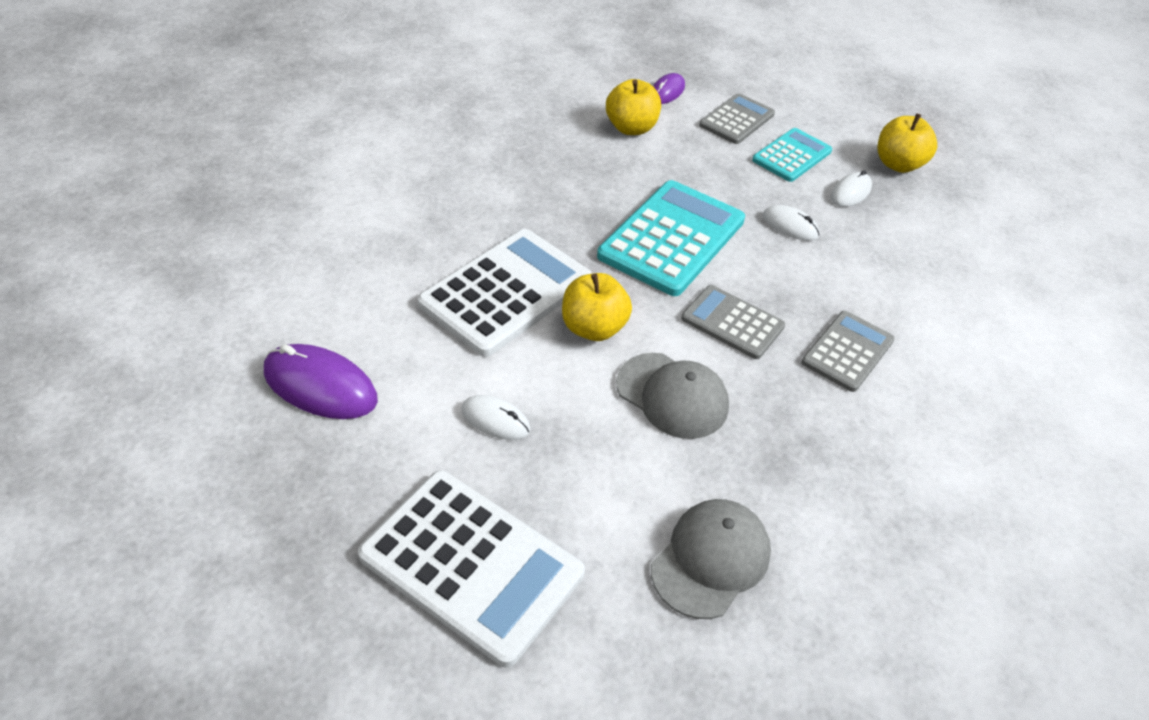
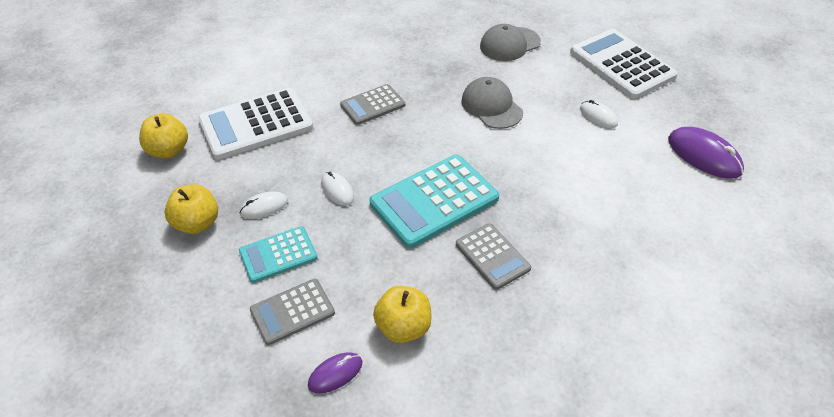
camera: 155 degrees left, 0 degrees up
white calculator [418,229,592,357] -> white calculator moved to [198,88,313,160]
yellow apple [562,273,632,341] -> yellow apple moved to [139,113,188,158]
grey calculator [681,285,785,359] -> grey calculator moved to [456,224,531,290]

